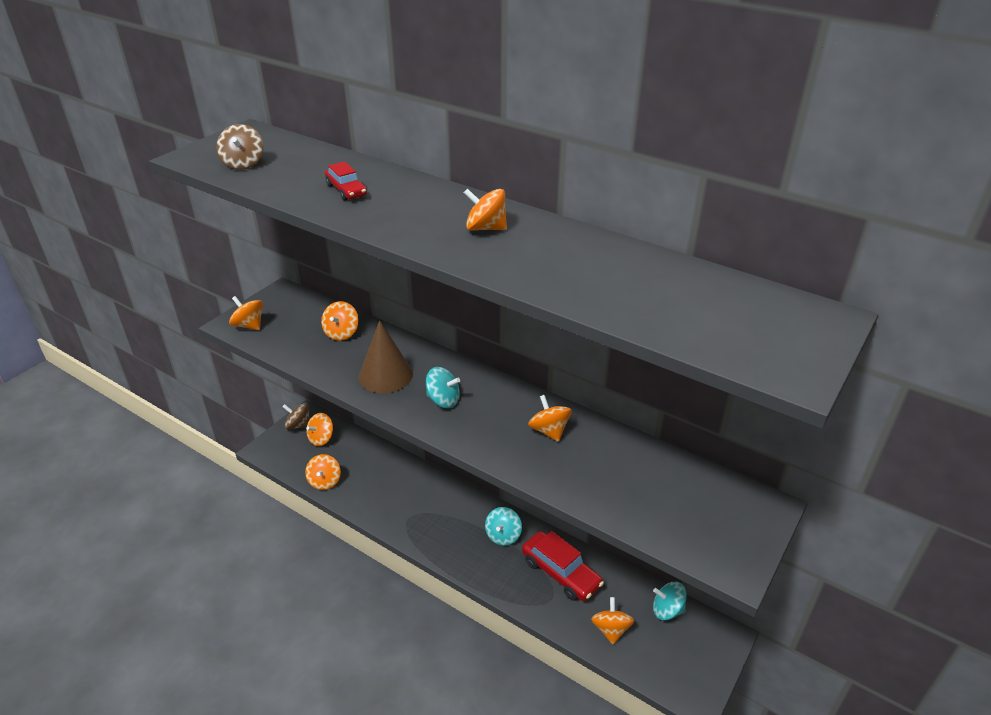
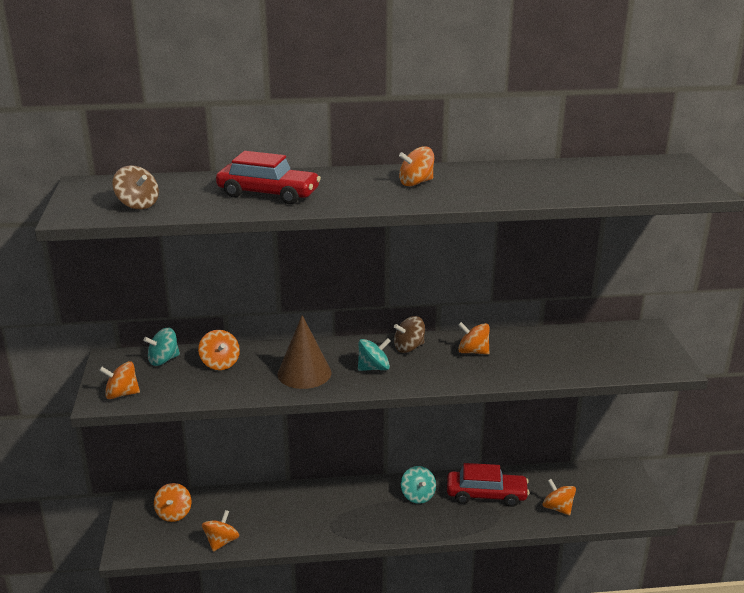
camera: 40 degrees left, 10 degrees down
brown spinning top [282,403,310,429] -> brown spinning top moved to [394,316,425,353]
orange spinning top [305,454,341,490] -> orange spinning top turned 120 degrees counterclockwise [202,510,239,552]
red car [325,162,367,201] -> red car [216,151,321,204], size x1.78
turquoise spinning top [653,582,687,620] -> turquoise spinning top moved to [143,327,180,366]

